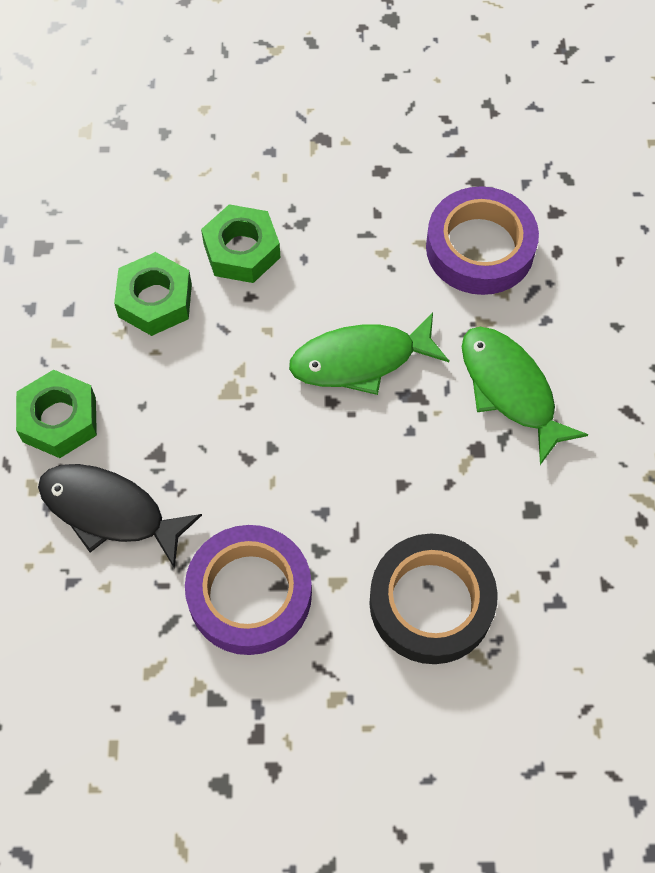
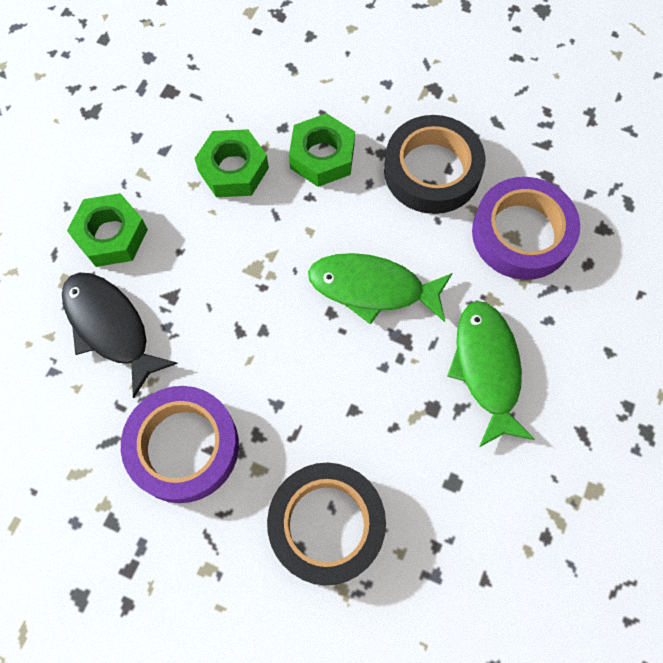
camera: 25 degrees right, 5 degrees up
none -> black tape [384,115,485,214]

